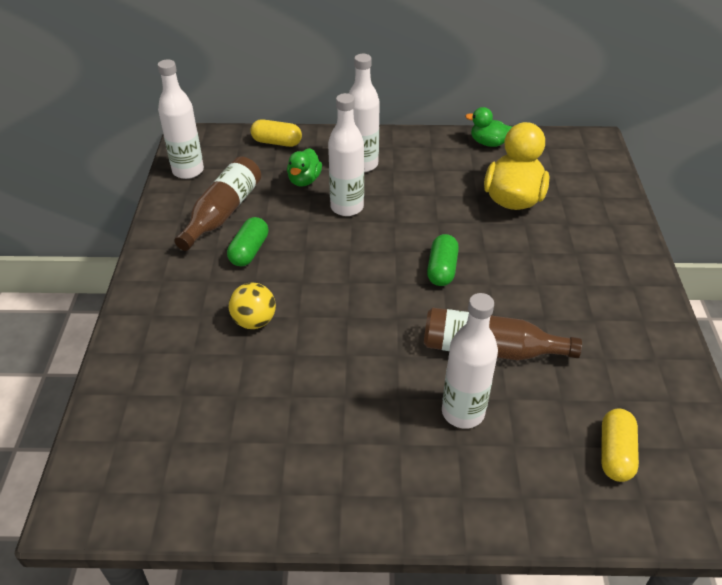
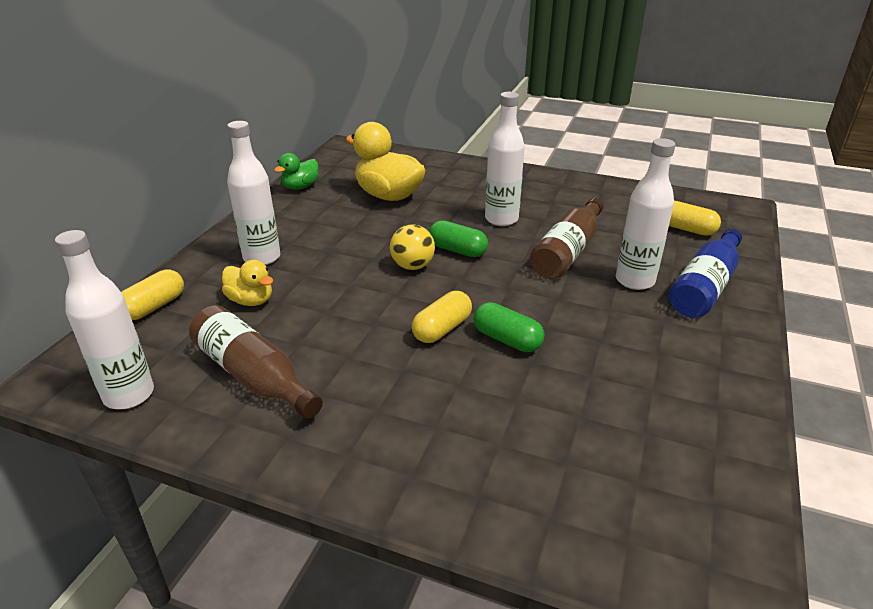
camera: 70 degrees left, 10 degrees down
green capsule [227,217,268,266] -> green capsule moved to [473,302,544,352]
yellow ball [229,283,276,329] -> yellow ball moved to [390,224,435,270]
green duck [287,148,322,186] -> yellow duck [222,260,273,306]
white bottle [328,93,364,216] -> white bottle moved to [485,92,525,226]
none -> yellow capsule [412,291,472,343]
none -> blue bottle [669,228,742,318]

